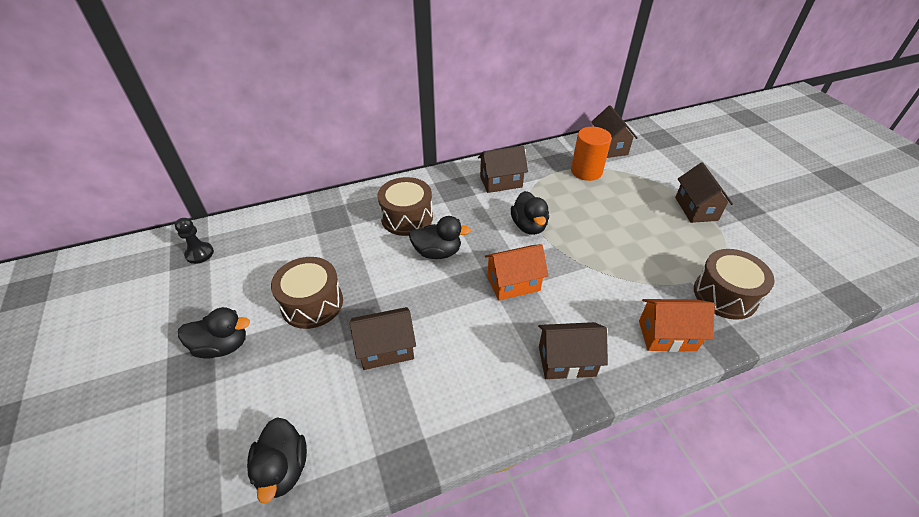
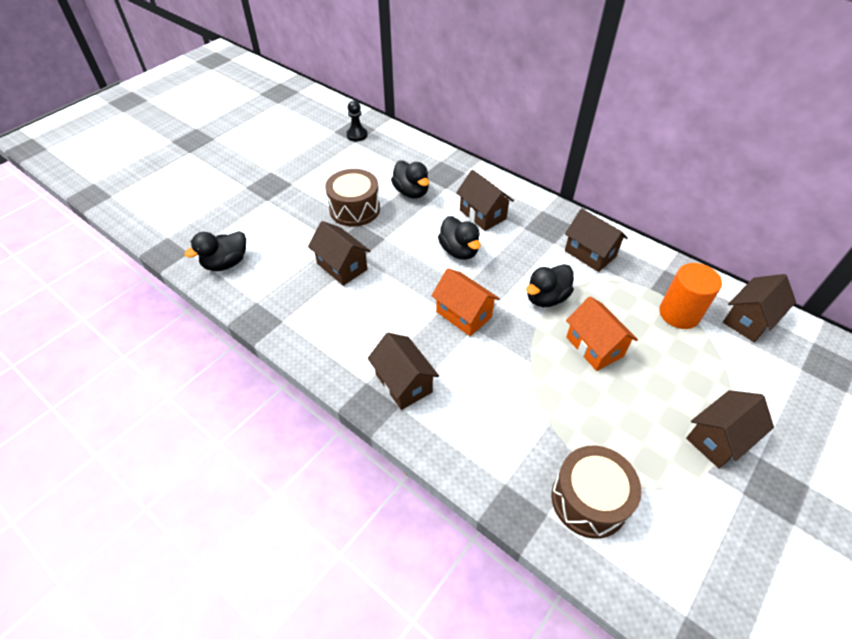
camera: 60 degrees right, 5 degrees up
black duck [178,307,250,359] -> black duck moved to [391,161,429,199]
brown drum [378,177,433,236] -> brown house [456,170,514,231]
orange house [639,299,715,352] -> orange house moved to [566,296,638,371]

